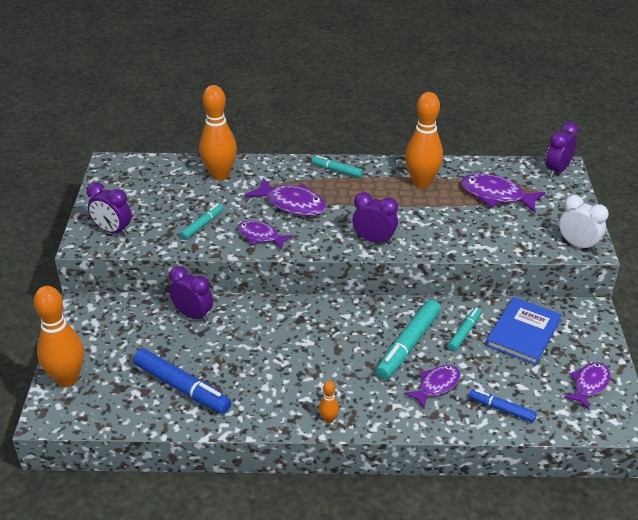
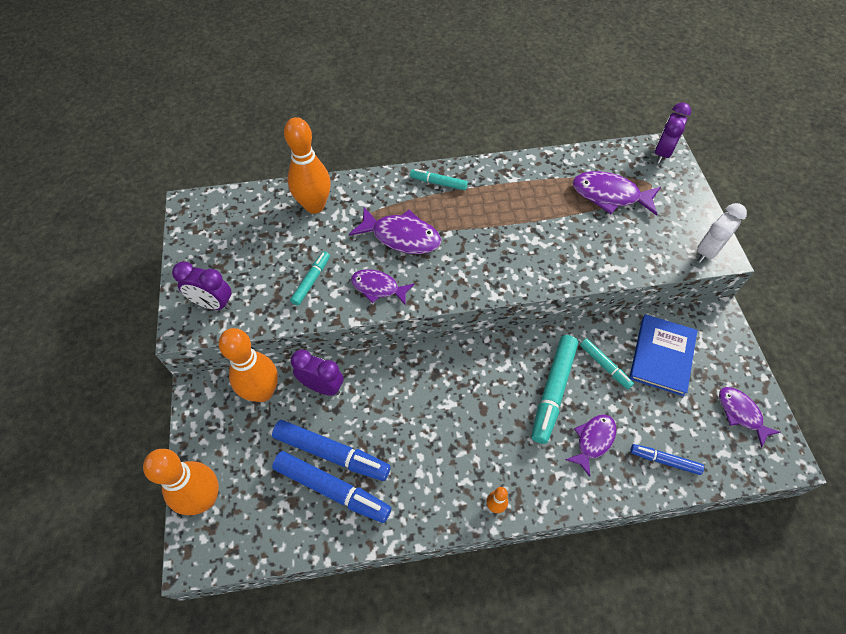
camera: 10 degrees left, 20 degrees up
purple clock [352,192,398,245] -> none
orange bowling pin [405,92,443,188] -> orange bowling pin moved to [219,328,278,402]
turquoise marker [448,307,481,351] -> turquoise marker turned 120 degrees clockwise [580,338,634,389]
white clock [559,195,609,252] -> white clock turned 75 degrees counterclockwise [697,203,747,263]
purple fish [563,362,611,410] -> purple fish turned 60 degrees counterclockwise [719,387,781,448]
none -> blue marker [272,420,391,481]

